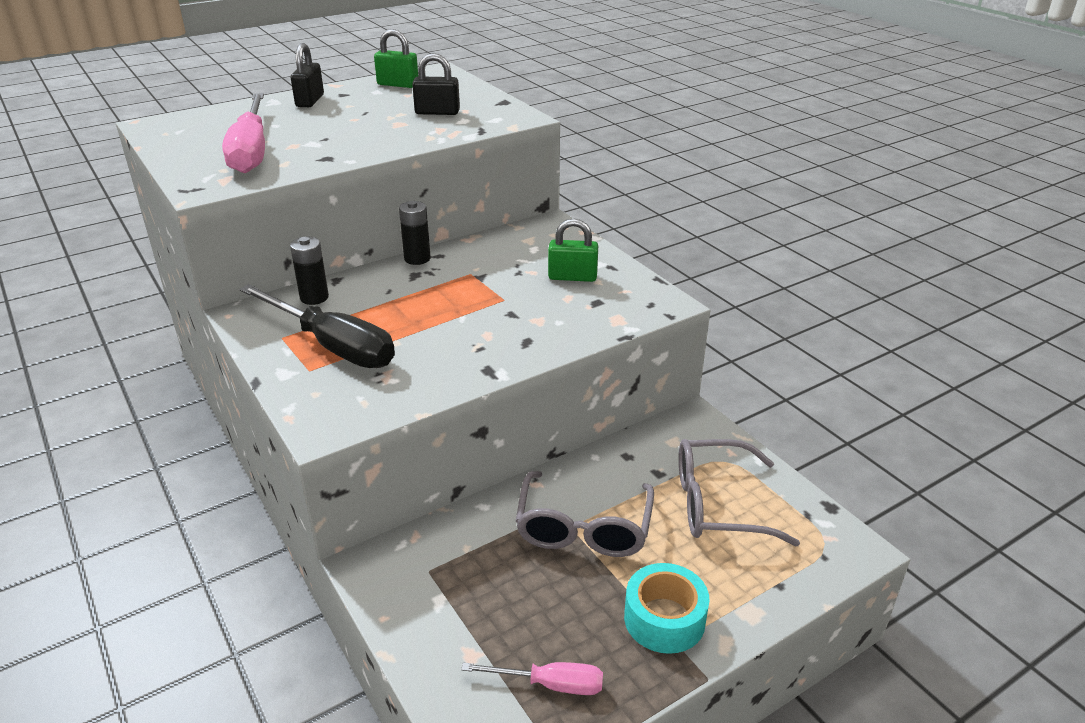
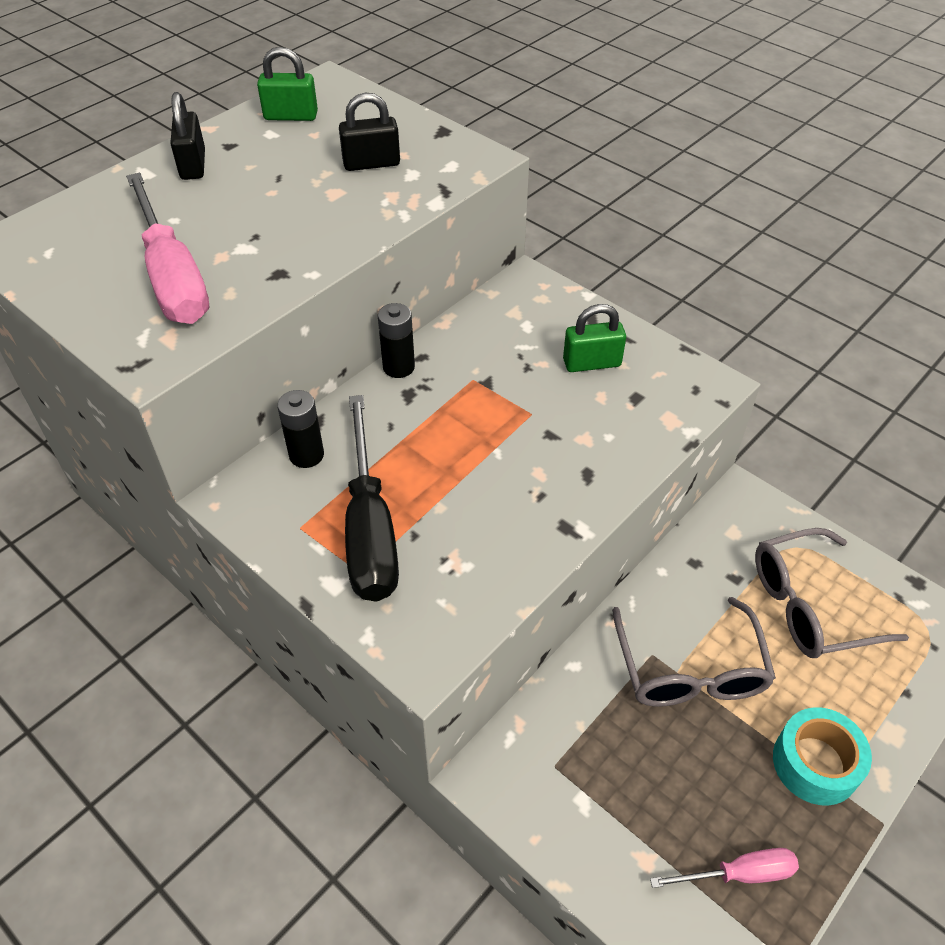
camera: 15 degrees left, 15 degrees up
black screwdriver [239,284,395,368] -> black screwdriver turned 60 degrees clockwise [345,395,399,602]

